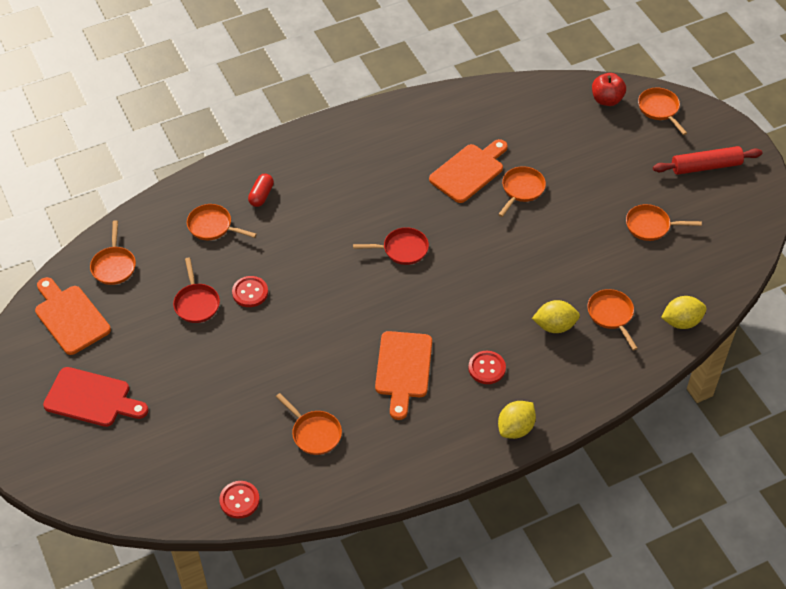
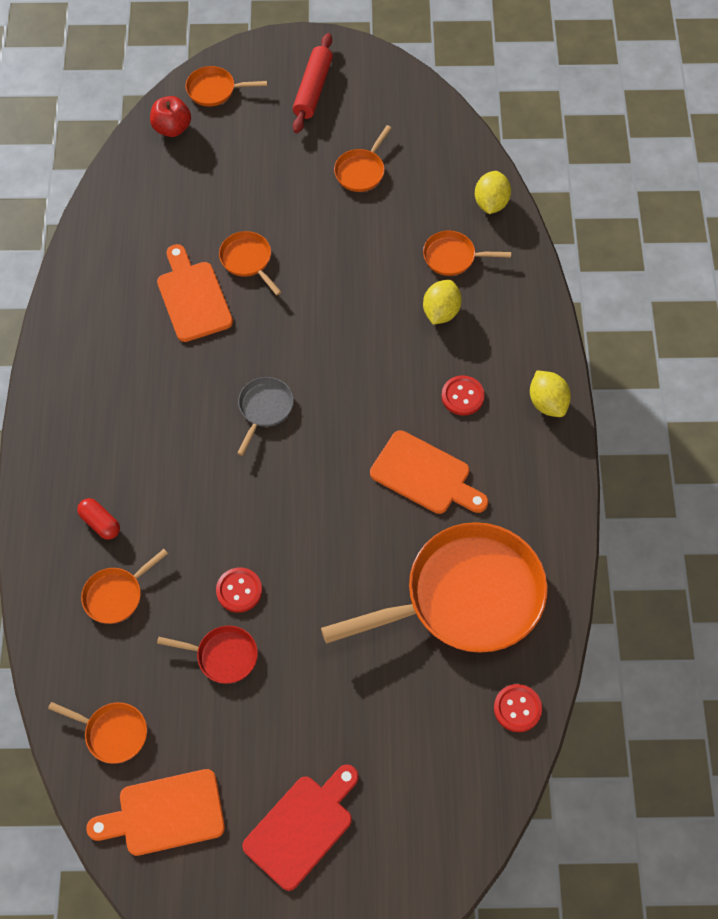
camera: 65 degrees left, 10 degrees up
orange pan [276,393,342,455] -> orange pan [321,522,548,653], size x2.32
red pan [353,227,429,265] -> grey pan [237,377,293,456]

